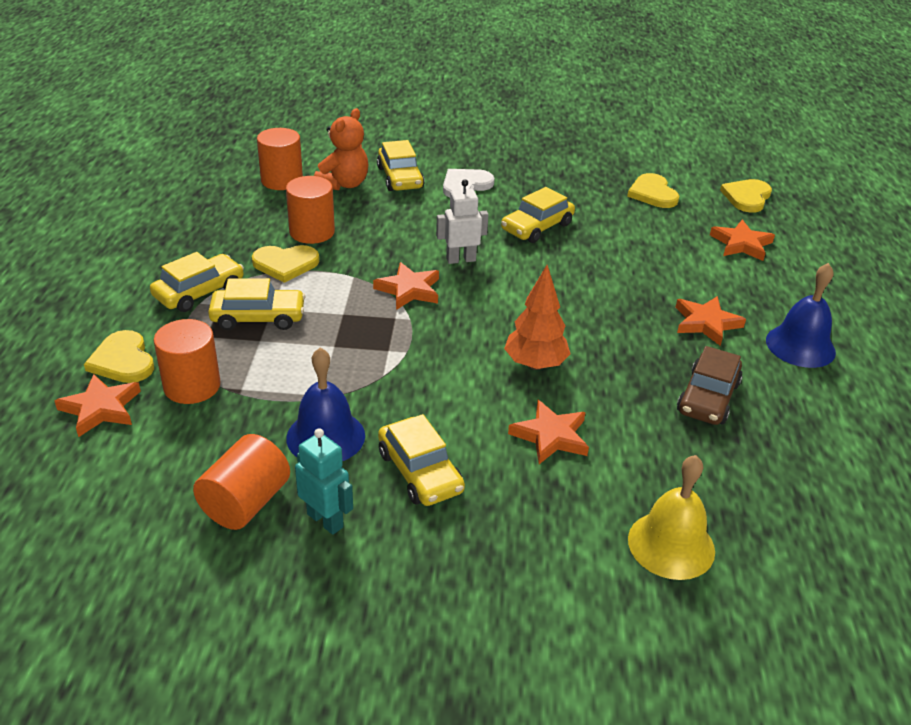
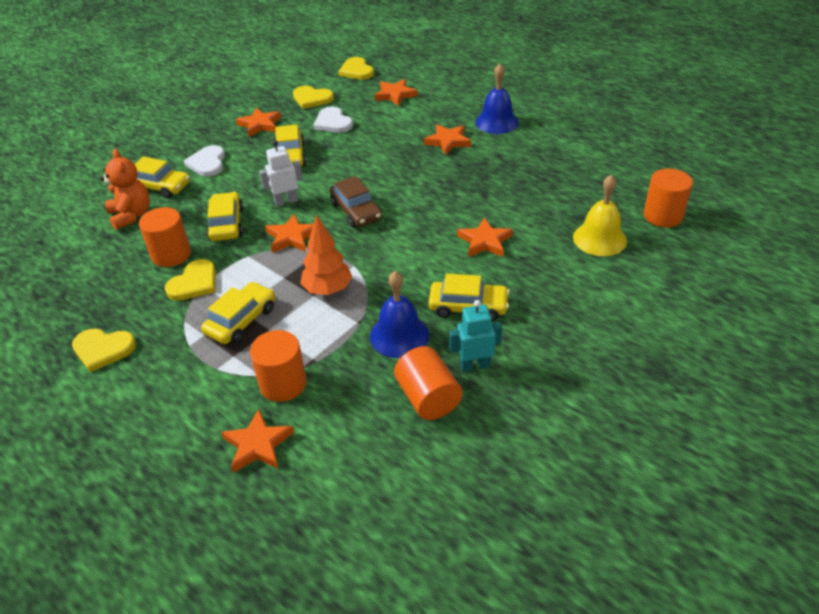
camera: 50 degrees left, 5 degrees up
yellow heart [84,330,154,383] -> yellow heart moved to [72,329,136,372]
yellow car [150,252,244,312] -> yellow car moved to [206,192,244,241]
orange cylinder [257,128,303,190] -> orange cylinder moved to [644,169,693,227]
white robot [436,179,488,264] -> white robot turned 45 degrees clockwise [259,140,302,207]
orange tree [504,265,571,370] -> orange tree moved to [300,214,352,295]
brown car [677,346,743,425] -> brown car moved to [330,176,382,228]
none -> orange star [236,108,281,137]
none -> white heart [314,107,353,133]

